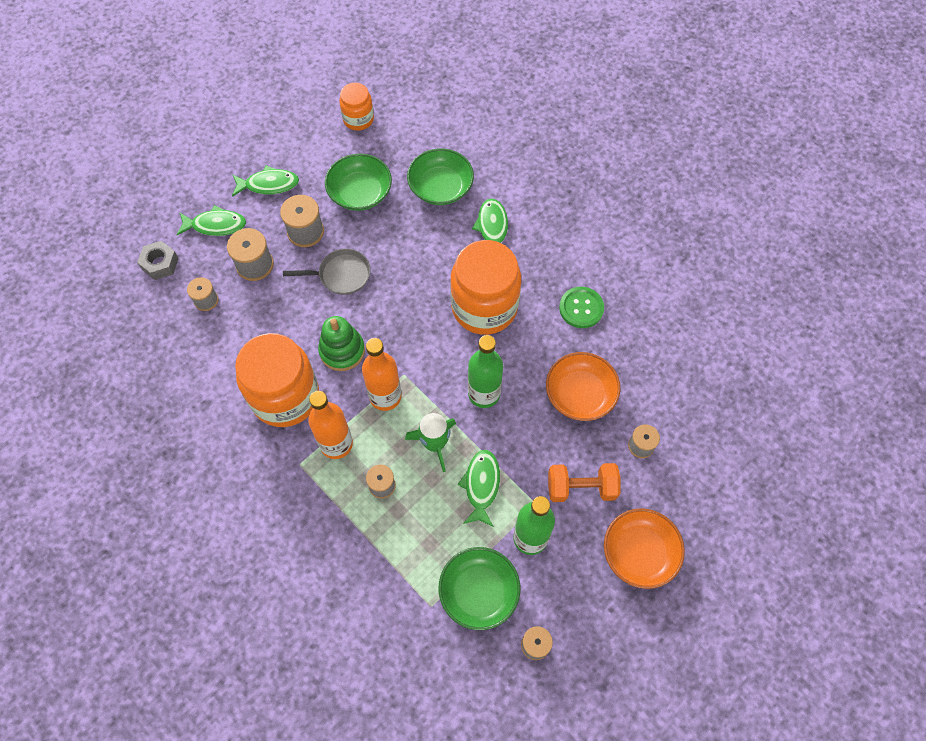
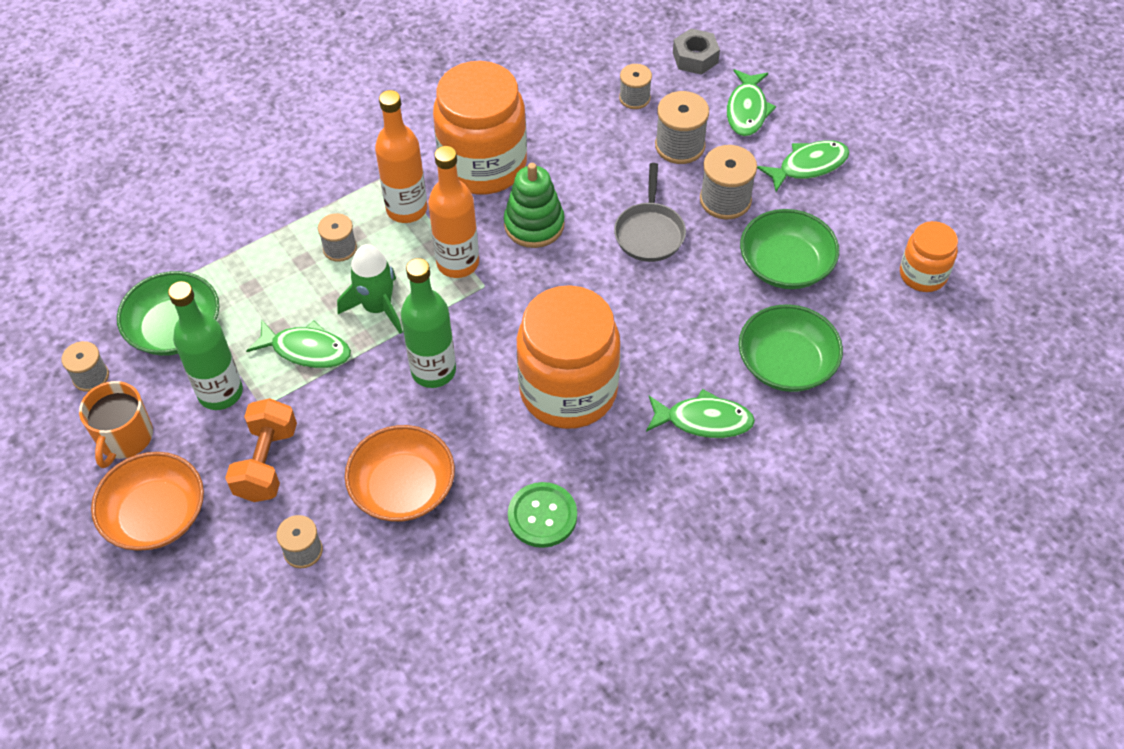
camera: 100 degrees right, 10 degrees down
green fish [232,165,299,197] -> green fish turned 120 degrees counterclockwise [757,140,849,192]
none -> orange mug [79,381,153,468]

